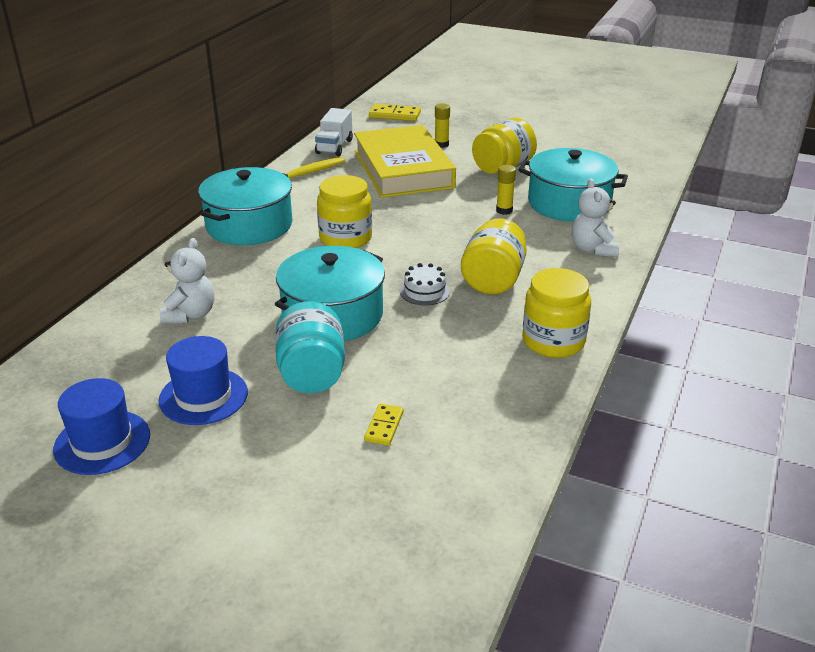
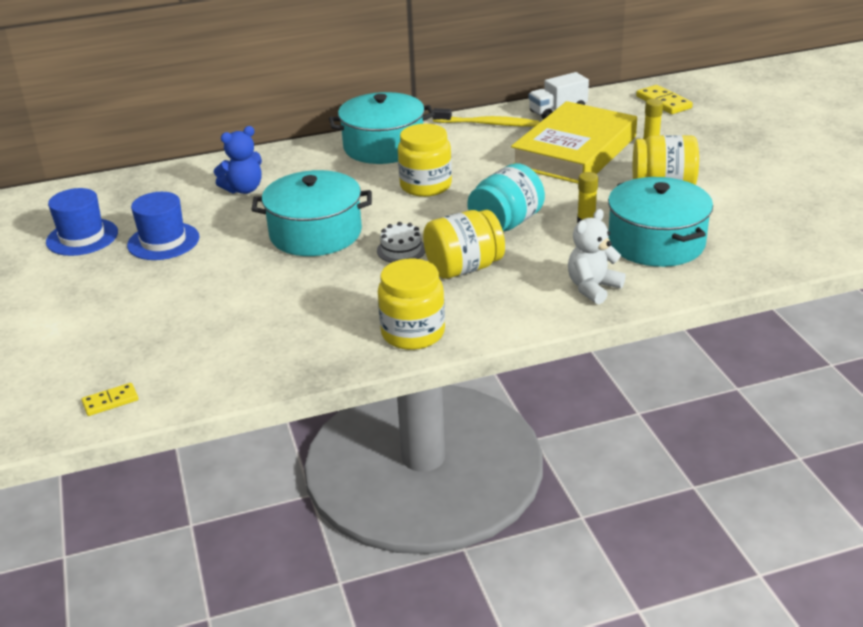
camera: 50 degrees right, 0 degrees up
white teddy bear [160,238,214,324] -> blue teddy bear [214,126,262,194]
turquoise jar [275,301,345,393] -> turquoise jar moved to [467,163,545,231]
yellow domino [364,404,404,445] -> yellow domino moved to [82,383,138,416]

